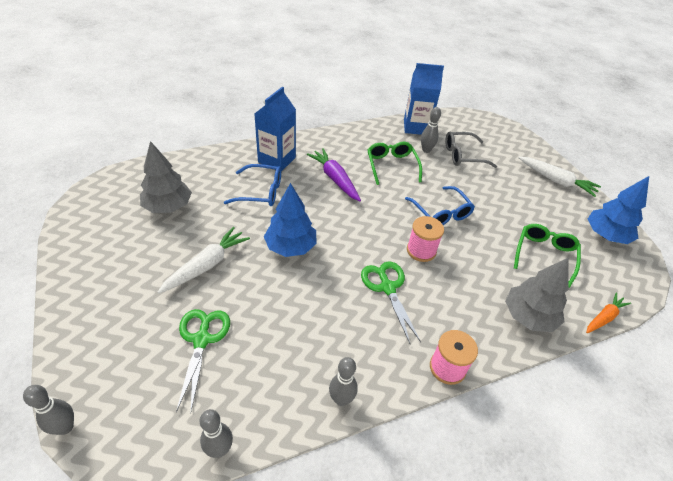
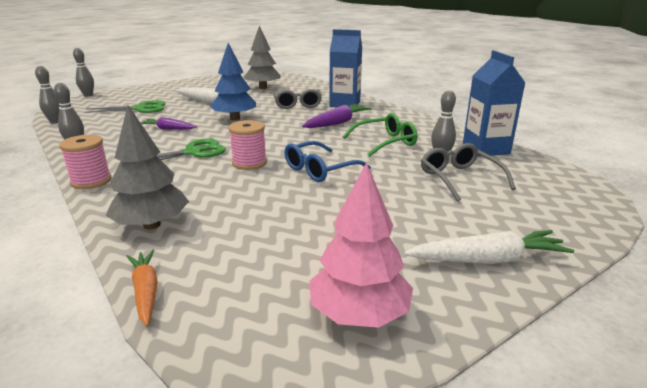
camera: 80 degrees right, 20 degrees down
blue glasses [224,164,281,206] -> grey glasses [272,89,322,109]
green glasses [514,224,581,288] -> none
white carrot [519,157,601,197] -> white carrot turned 120 degrees counterclockwise [404,230,574,264]
orange carrot [586,292,631,333] -> orange carrot turned 150 degrees counterclockwise [126,250,158,326]
blue tree [588,176,649,244] -> pink tree [310,162,413,328]
none -> purple carrot [141,117,197,130]

